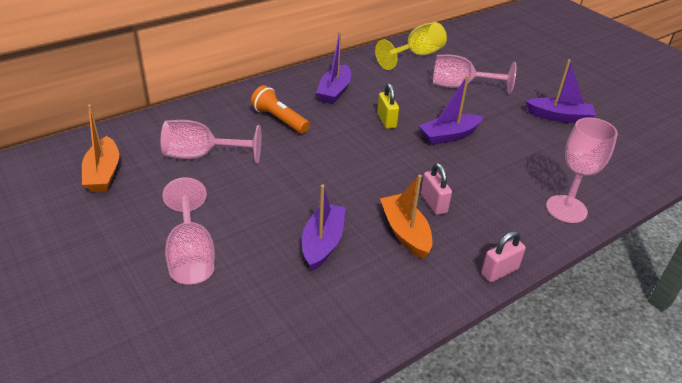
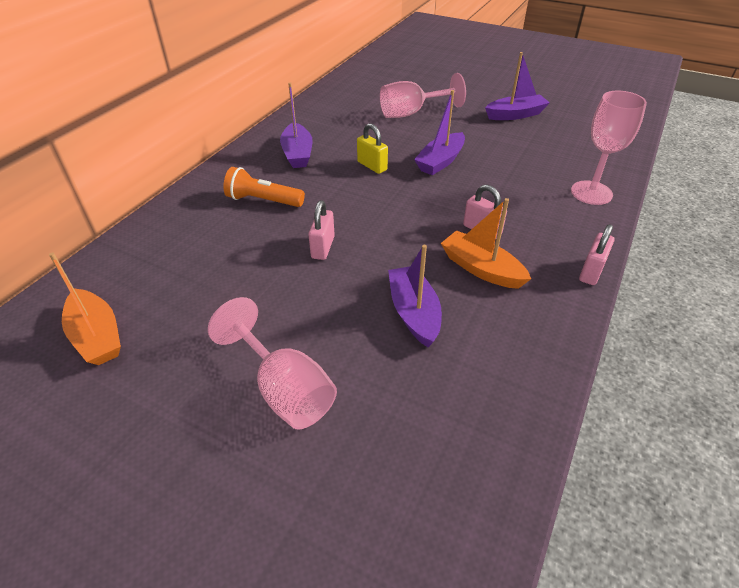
camera: 25 degrees left, 5 degrees up
pink goblet [161,120,261,163] -> none
yellow goblet [375,22,447,70] -> none
none -> pink padlock [308,200,335,260]

